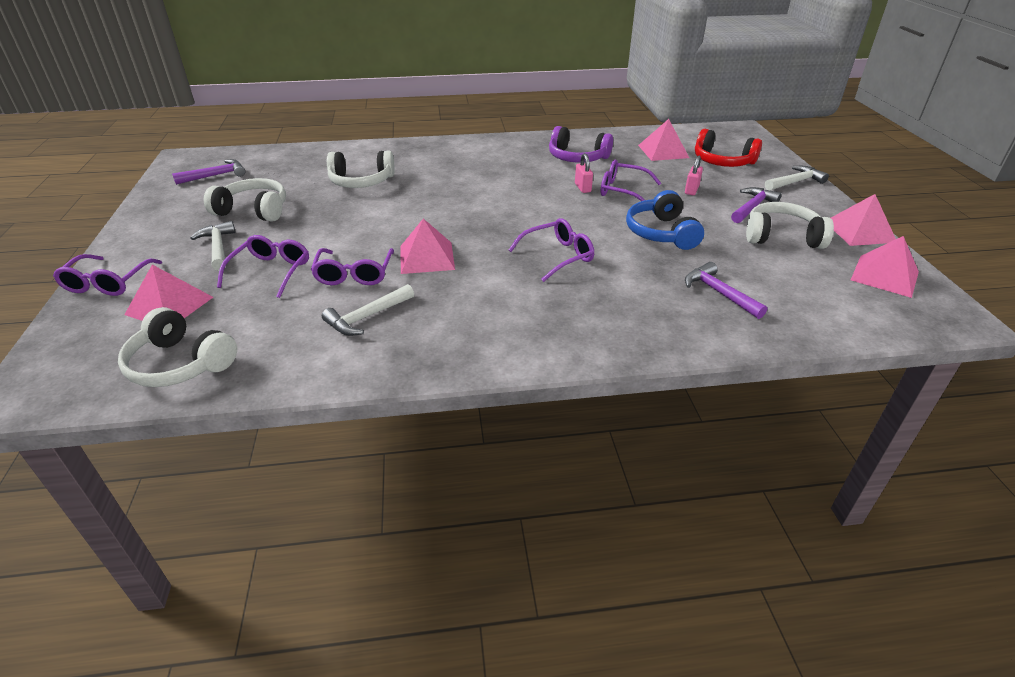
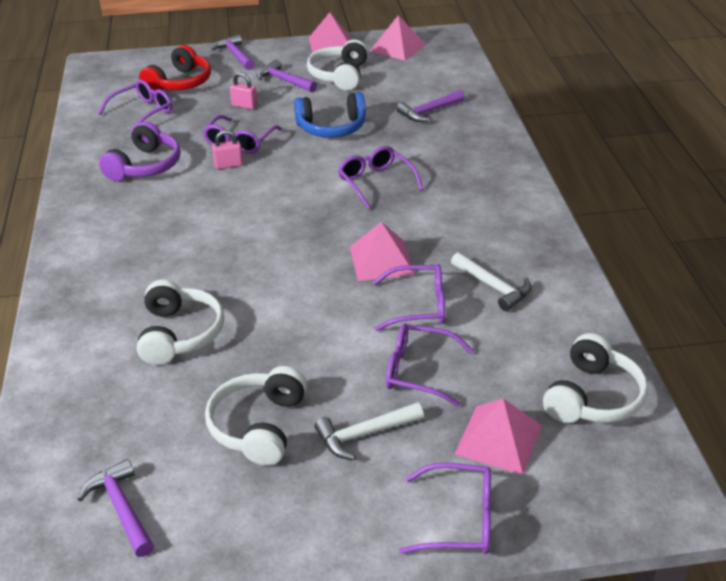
camera: 90 degrees left, 0 degrees up
pink pyramid [638,119,689,161] -> purple glasses [98,79,172,133]
white hammer [765,166,829,190] -> purple hammer [211,34,255,70]

